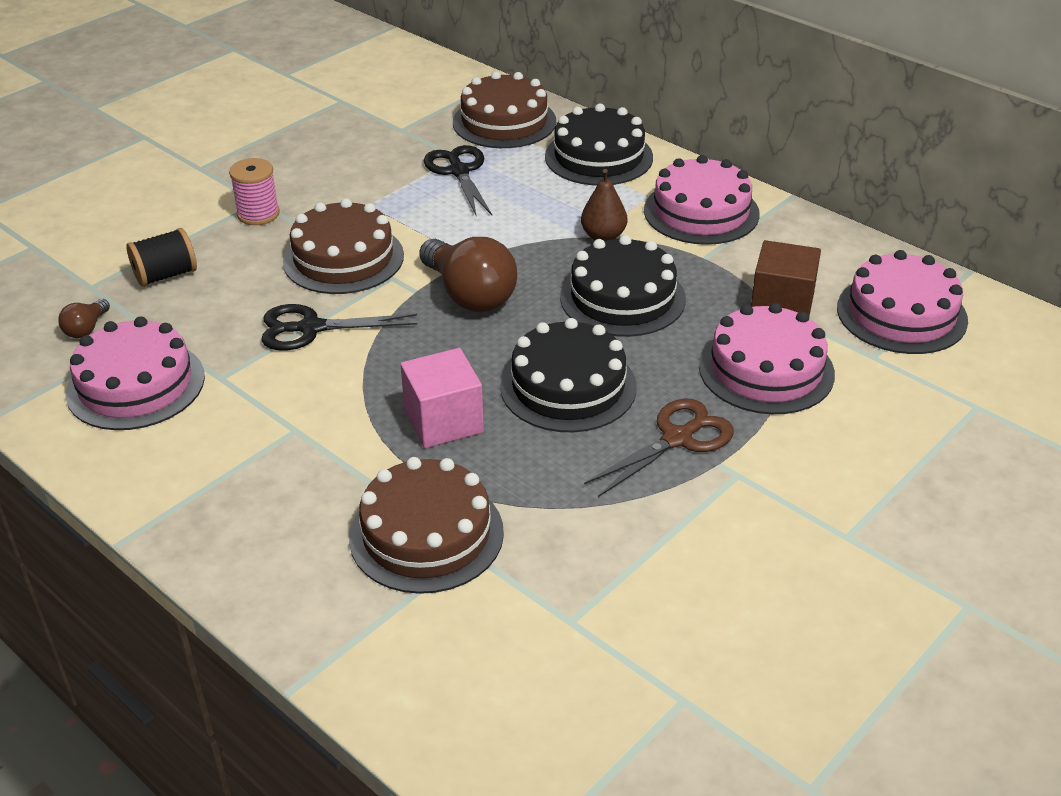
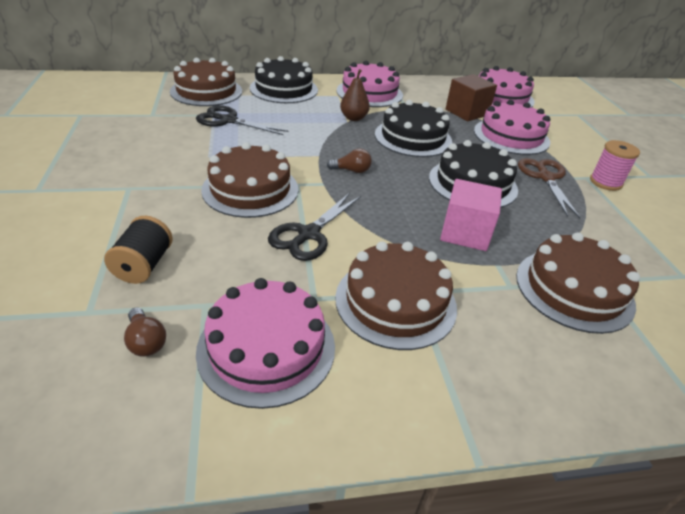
camera: 55 degrees left, 0 degrees up
pink spool [229,158,280,225] -> pink spool moved to [590,140,640,191]
brown light bulb [419,237,517,312] -> brown light bulb [327,148,372,173], size x0.47
none -> brown cake [335,241,457,350]

